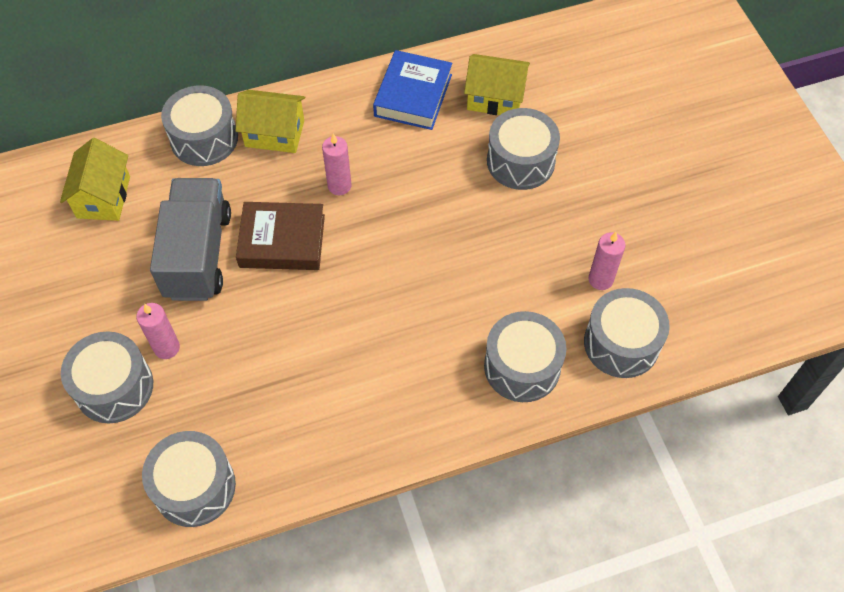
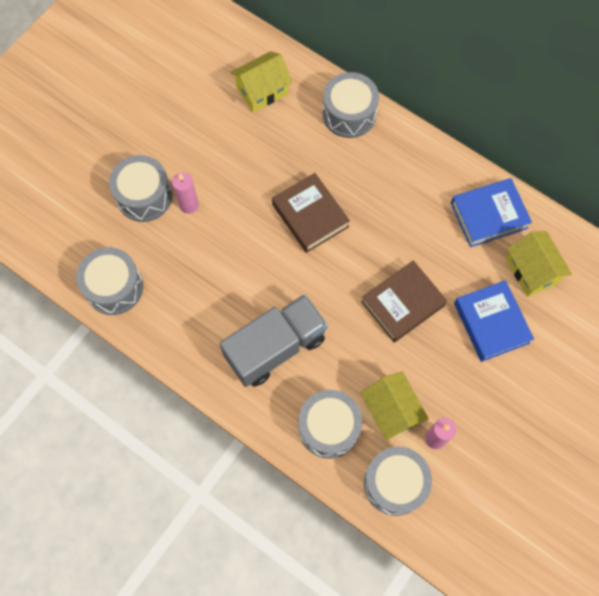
camera: 55 degrees right, 10 degrees up
grey truck [150,178,231,301] -> grey truck moved to [219,294,328,387]
yellow house [236,90,305,153] -> yellow house moved to [360,372,429,441]
pink candle [322,134,351,195] -> none
grey drum [487,108,560,190] -> blue book [454,280,534,362]
none -> brown book [361,260,447,343]

